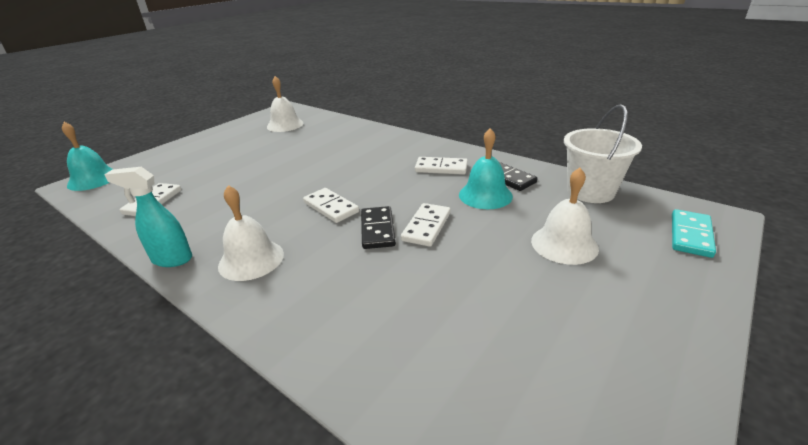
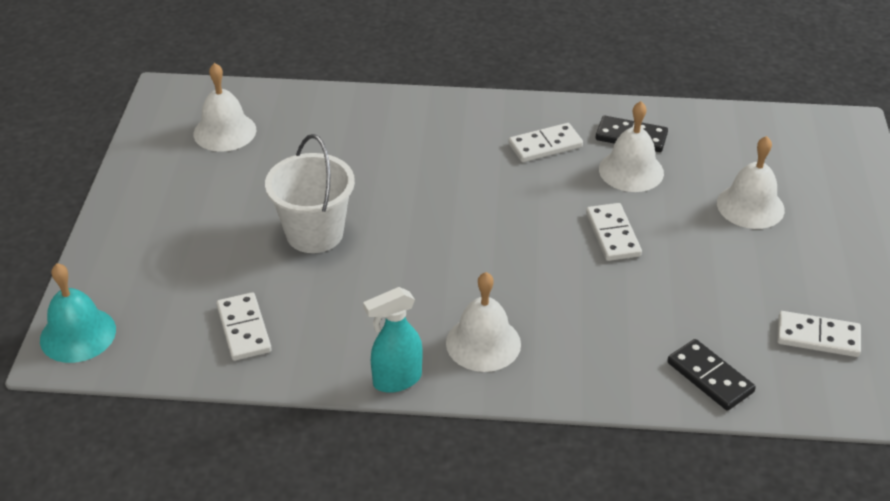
camera: 35 degrees left, 10 degrees up
white domino [303,188,359,223] -> white domino moved to [777,311,861,357]
black domino [361,206,396,249] -> black domino moved to [667,339,756,411]
turquoise bell [459,128,513,209] -> white bell [599,101,664,192]
white bucket [564,104,642,203] -> white bucket moved to [265,134,355,253]
turquoise domino [672,209,716,258] -> none

